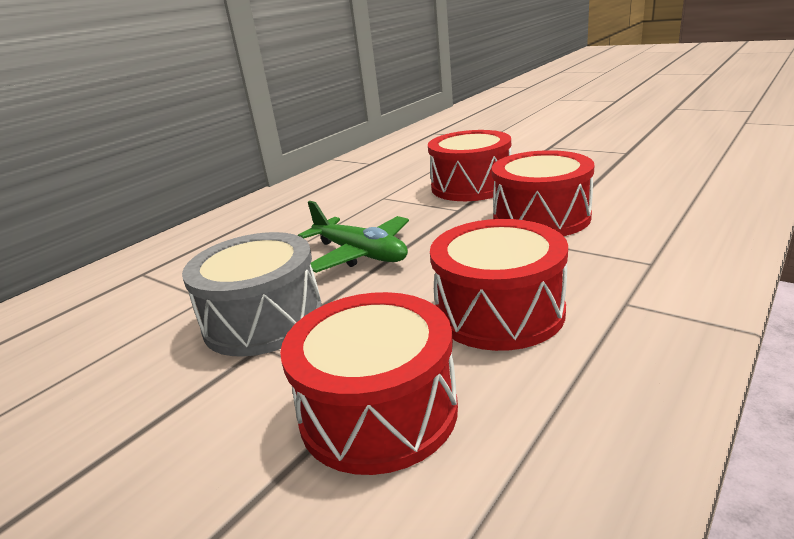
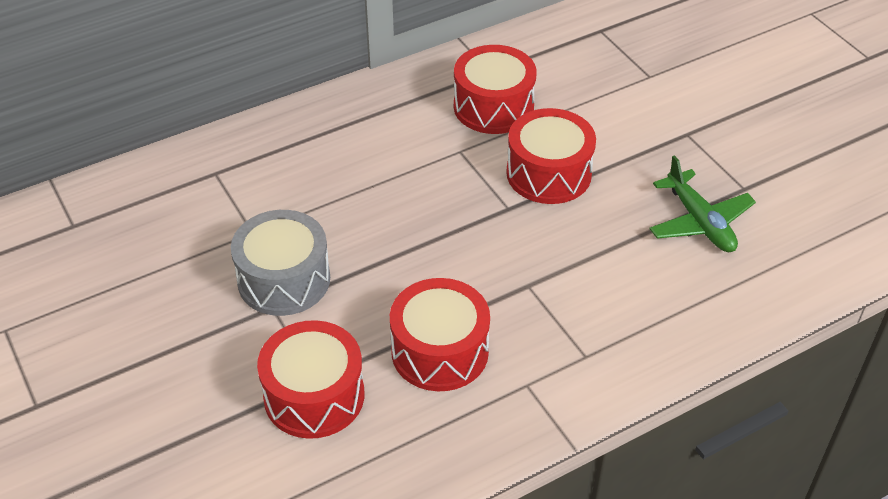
camera: 20 degrees right, 20 degrees up
green plane [298,201,409,273] -> green plane moved to [649,155,756,252]
red drum [492,150,594,236] -> red drum moved to [454,45,537,134]

